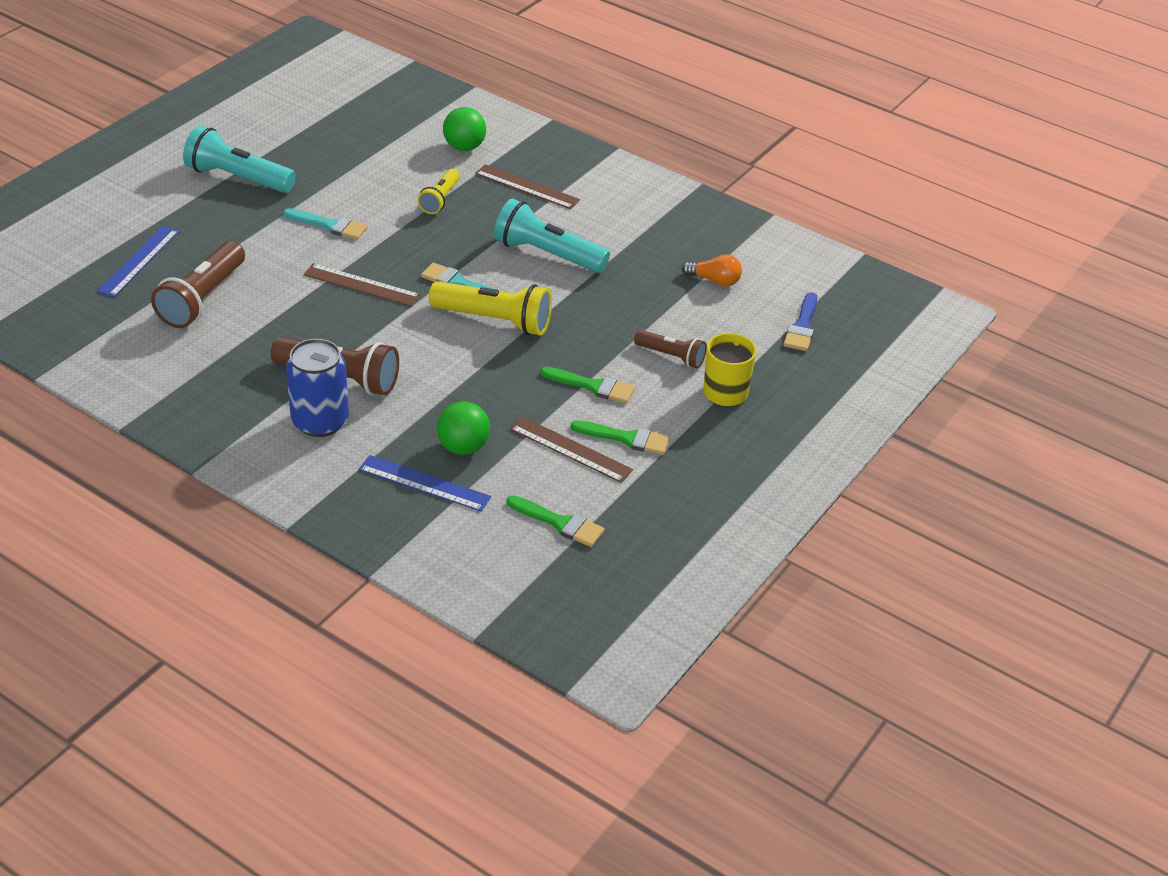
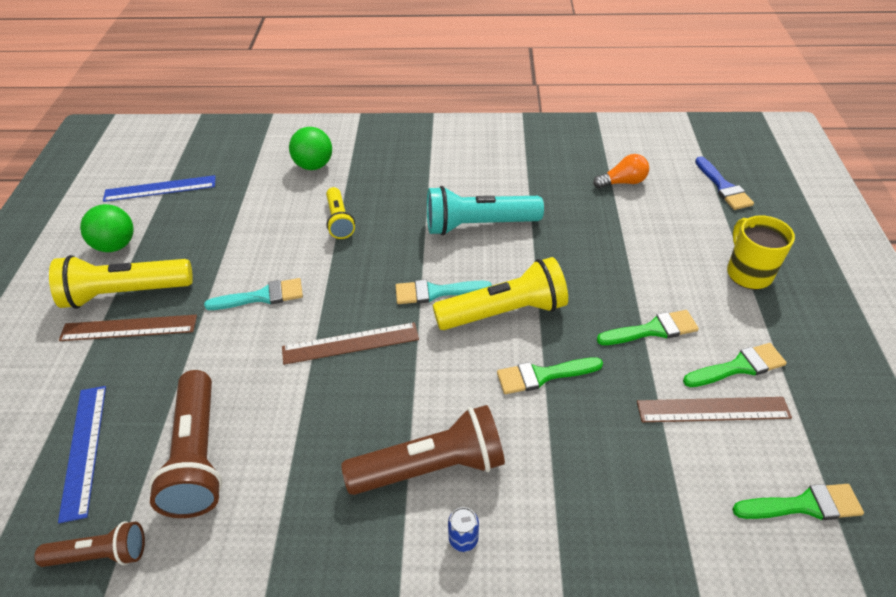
camera: 30 degrees left, 5 degrees up
turquoise flashlight [183,126,296,193] -> yellow flashlight [49,255,193,309]
blue can [286,339,349,437] -> blue can [448,507,479,552], size x0.40
blue ruler [359,455,491,512] -> blue ruler moved to [103,175,216,202]
green ball [437,401,490,455] -> green ball moved to [80,204,134,252]
brown ruler [475,164,580,209] -> brown ruler moved to [59,315,197,341]
brown flashlight [634,330,707,368] -> brown flashlight moved to [34,521,145,567]
none -> green brush [497,357,603,394]

